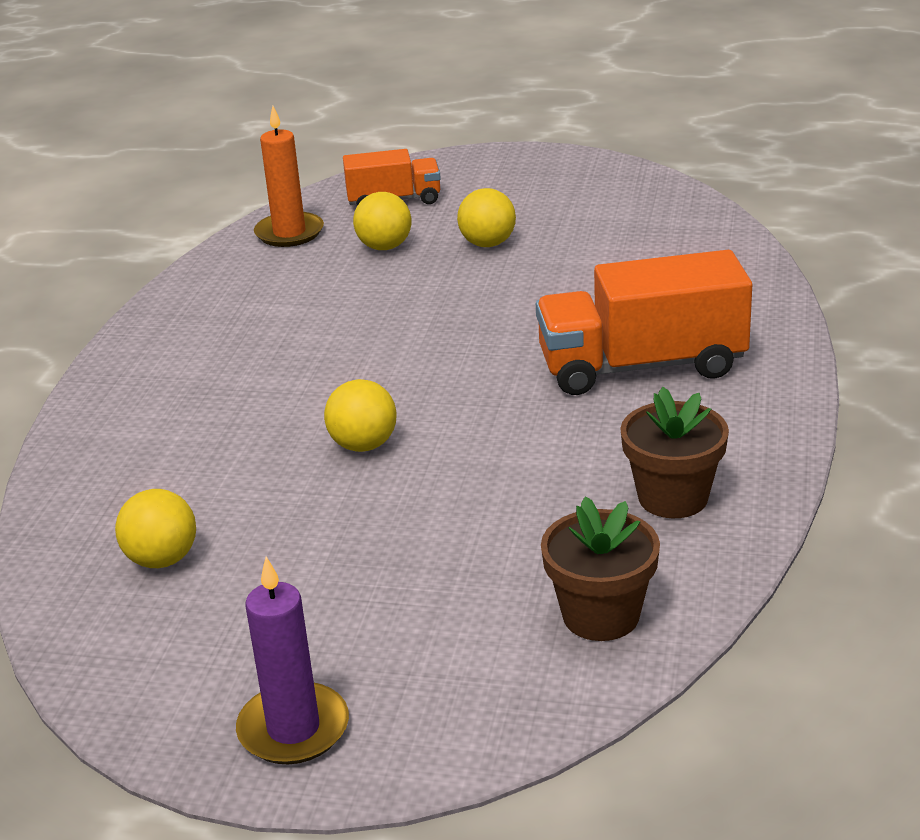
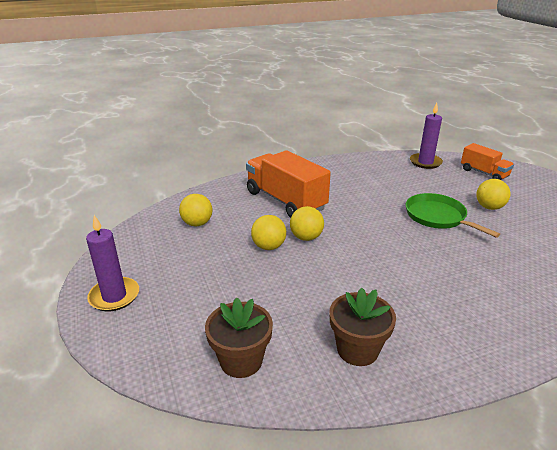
camera: 55 degrees right, 0 degrees up
orange candle [254,106,324,247] -> purple candle [410,103,443,169]
yellow ball [353,192,411,250] -> yellow ball moved to [251,215,286,250]
orange truck [536,250,752,395] -> orange truck moved to [246,150,331,218]
none -> green pan [406,193,500,238]

